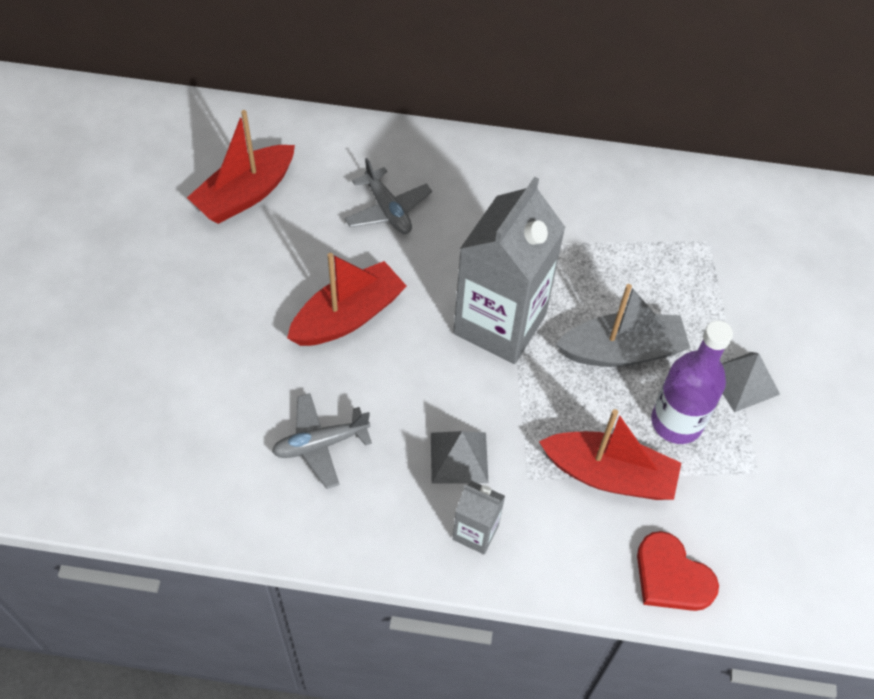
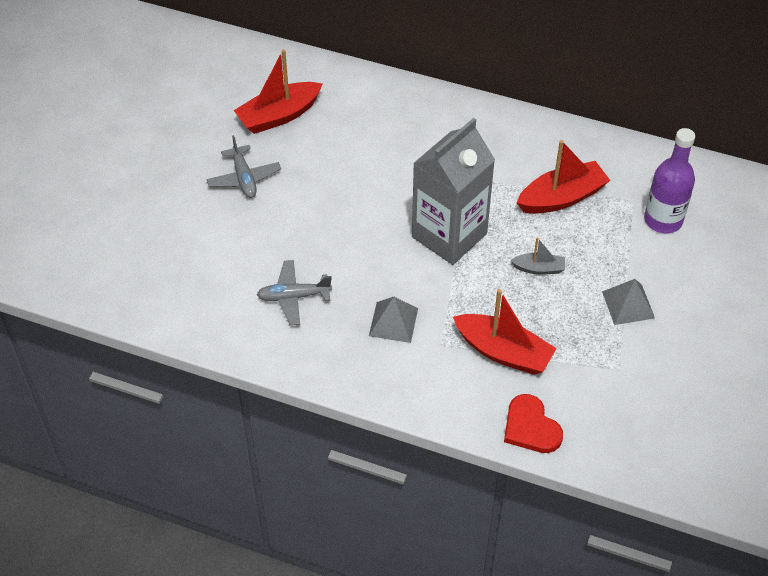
camera: 15 degrees right, 5 degrees down
red boat [287,253,407,346] -> red boat moved to [517,140,610,214]
grey plane [345,158,432,234] -> grey plane moved to [206,135,281,198]
grey carton [453,480,505,554] -> none
grey boat [556,284,690,367] -> grey boat [510,237,565,274], size x0.53
purple bottle [651,321,733,444] -> purple bottle moved to [644,128,695,233]

